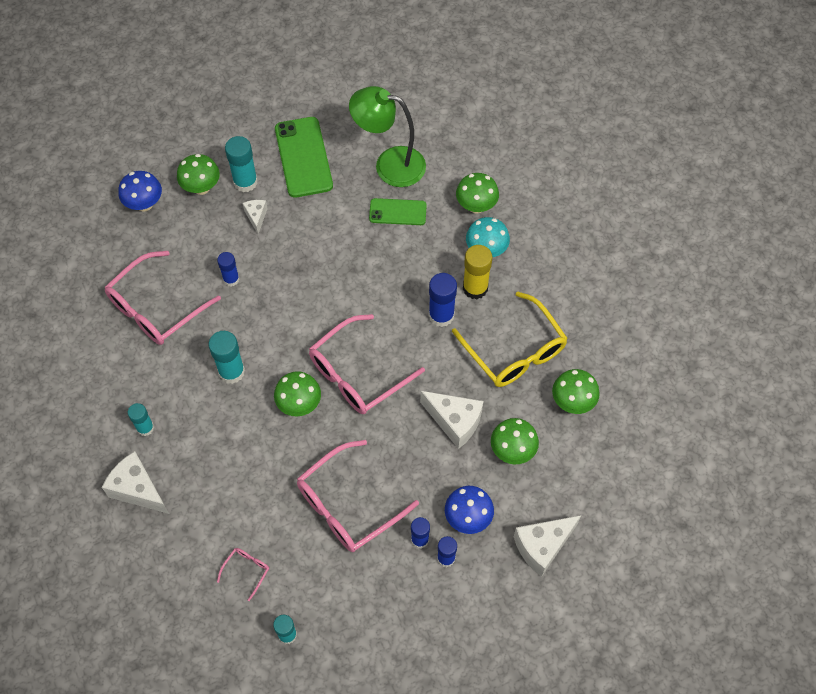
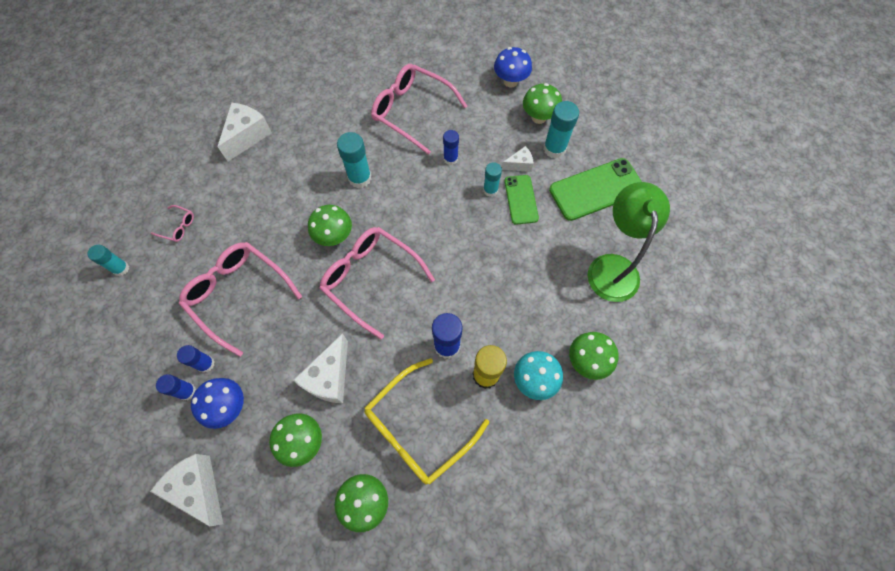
camera: 80 degrees right, 5 degrees up
turquoise glue stick [128,403,154,436] -> turquoise glue stick moved to [483,162,502,197]
green phone [369,198,427,225] -> green phone moved to [504,175,539,225]

